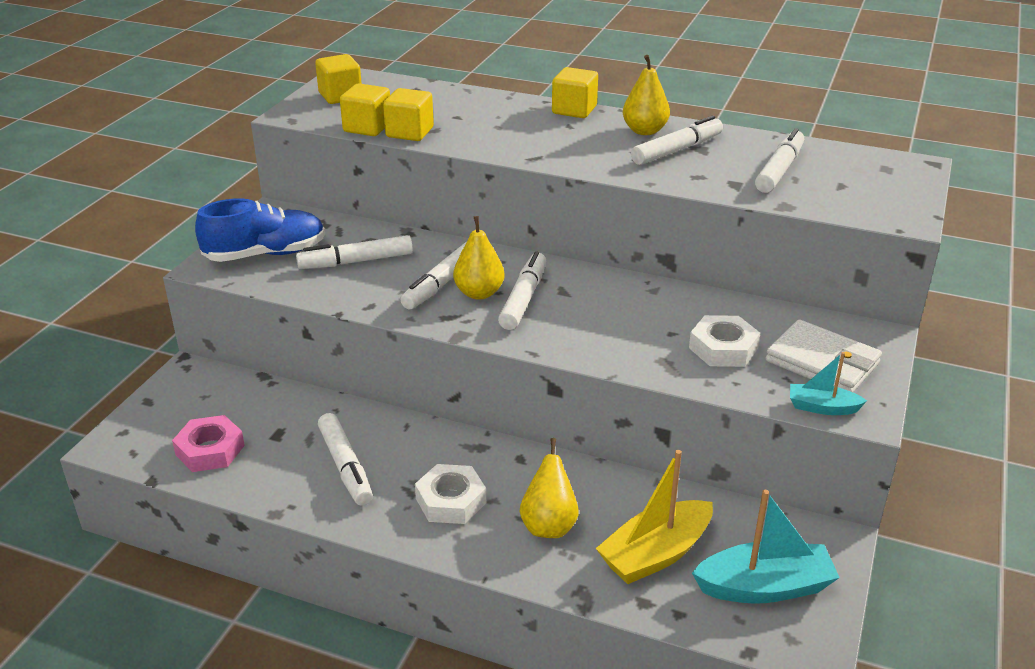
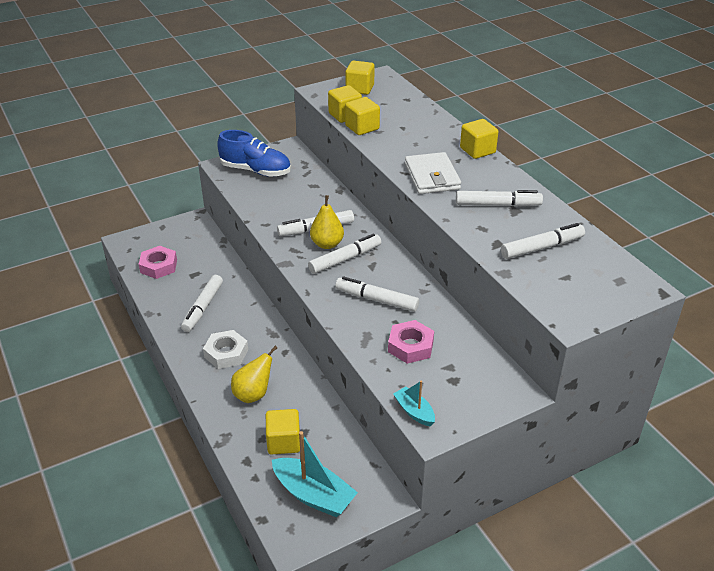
camera: 40 degrees right, 5 degrees up
white marker [296,235,413,269] -> white marker moved to [335,276,419,312]
yellow boat [596,450,713,584] -> yellow cube [266,409,300,455]
yellow pear [623,55,670,135] -> none
white nut [689,315,760,367] -> pink nut [388,320,434,364]
white wallet [766,320,882,393] -> white wallet moved to [405,152,461,194]

